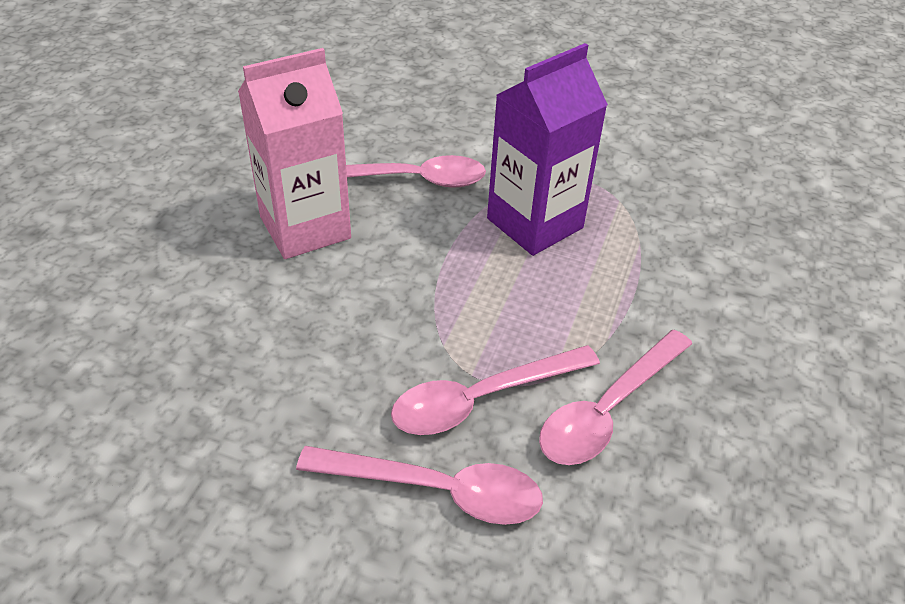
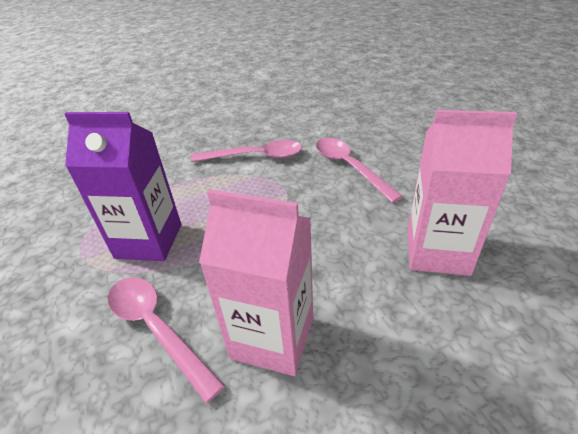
camera: 130 degrees left, 5 degrees down
pink spoon [391,345,600,435] -> none
none -> pink carton [407,110,517,276]

